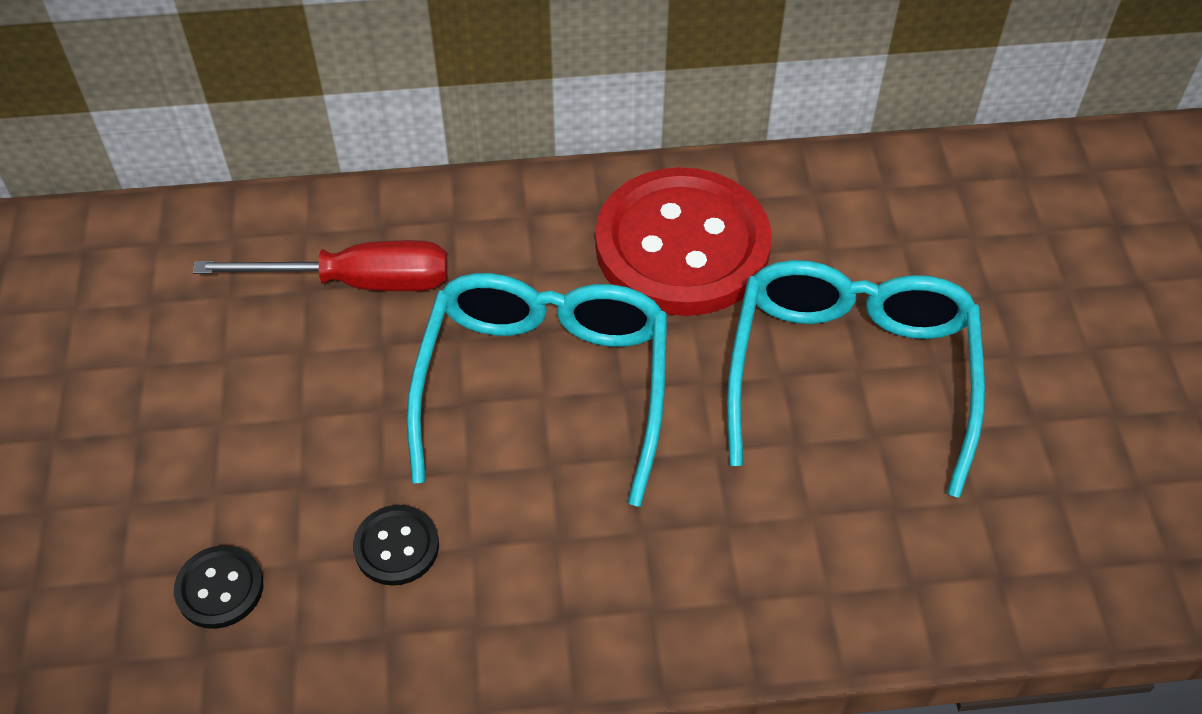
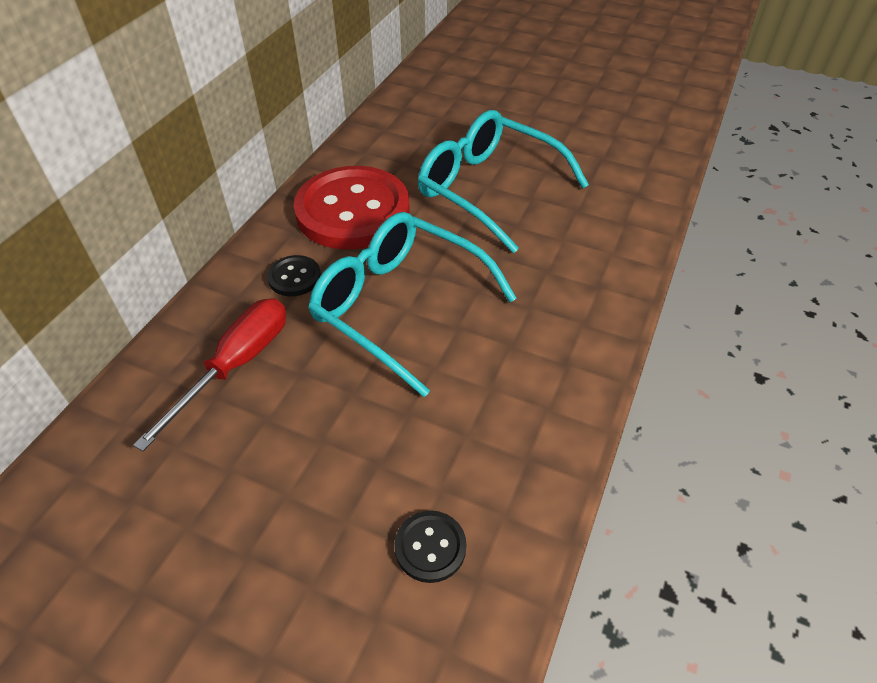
camera: 60 degrees left, 5 degrees down
black button [353,505,439,586] -> black button moved to [267,255,321,296]

